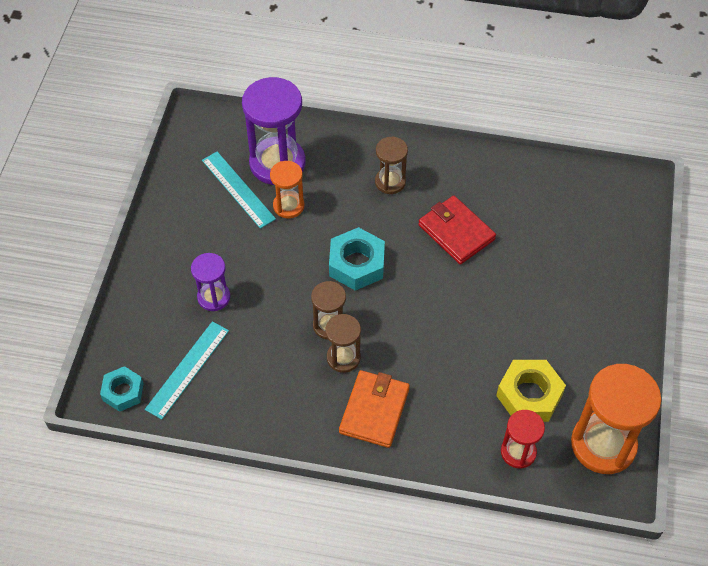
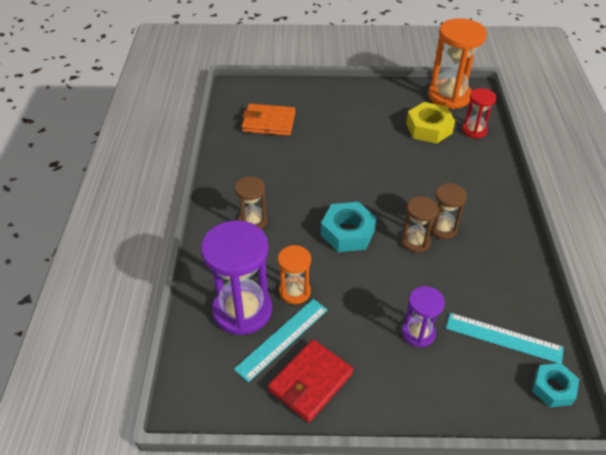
camera: 100 degrees left, 10 degrees down
orange wallet [339,370,410,448] -> orange wallet moved to [242,104,295,136]
red wallet [418,196,496,264] -> red wallet moved to [268,339,353,422]

